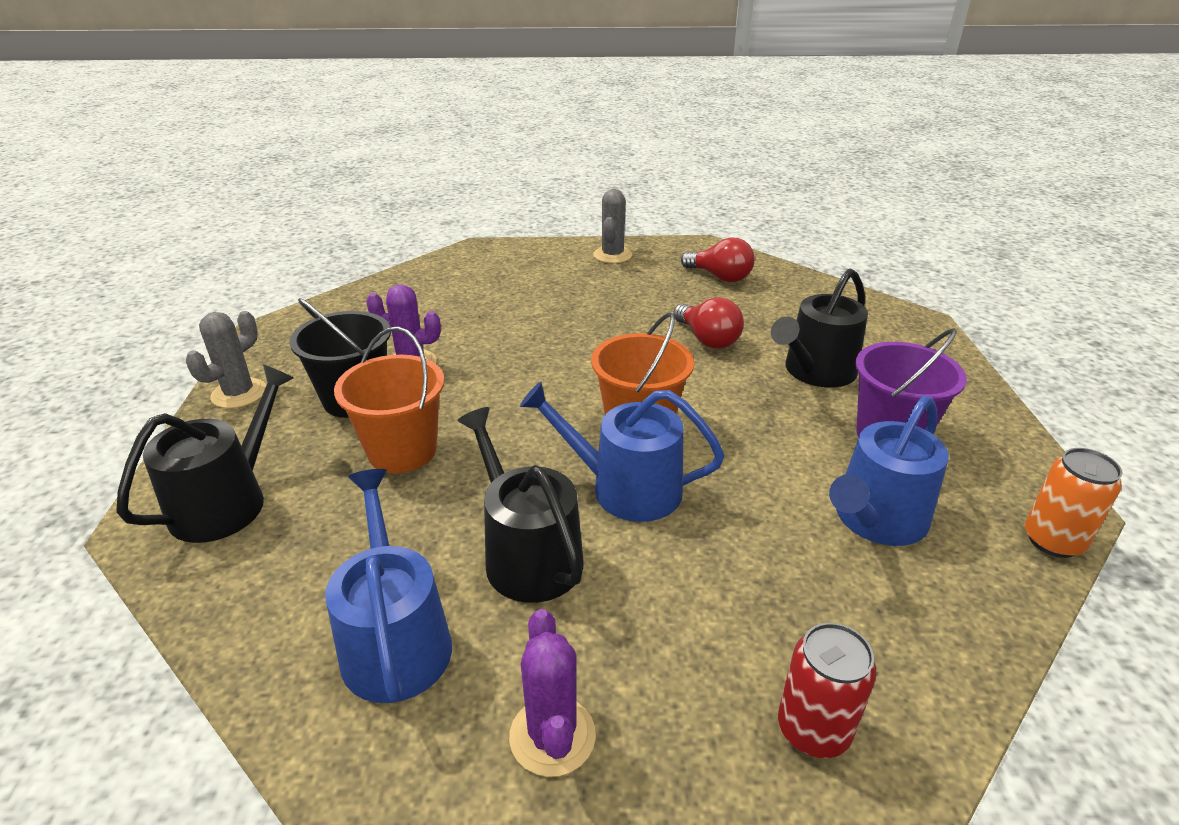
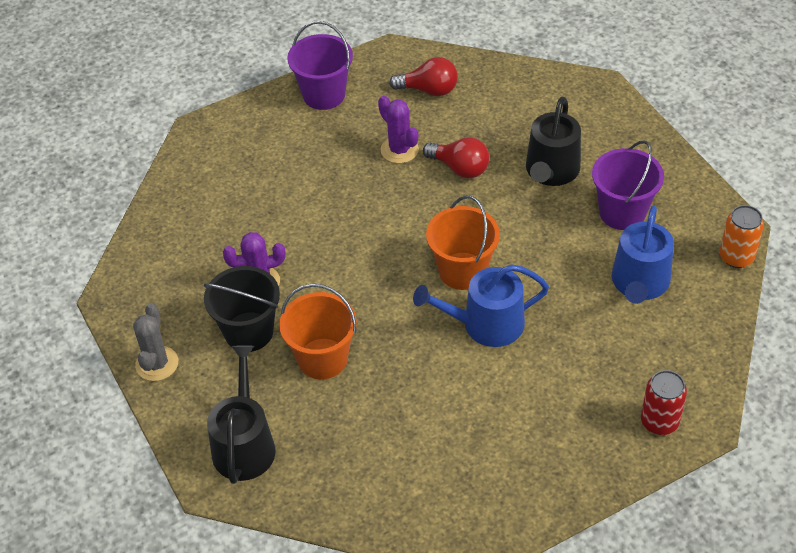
camera: 25 degrees left, 15 degrees up
blue watering can [325,469,452,703] -> none
black watering can [458,407,583,603] -> none
purple cactus [509,609,596,777] -> purple cactus moved to [378,96,419,164]
grey cactus [593,189,632,263] -> purple bucket [287,21,353,110]

